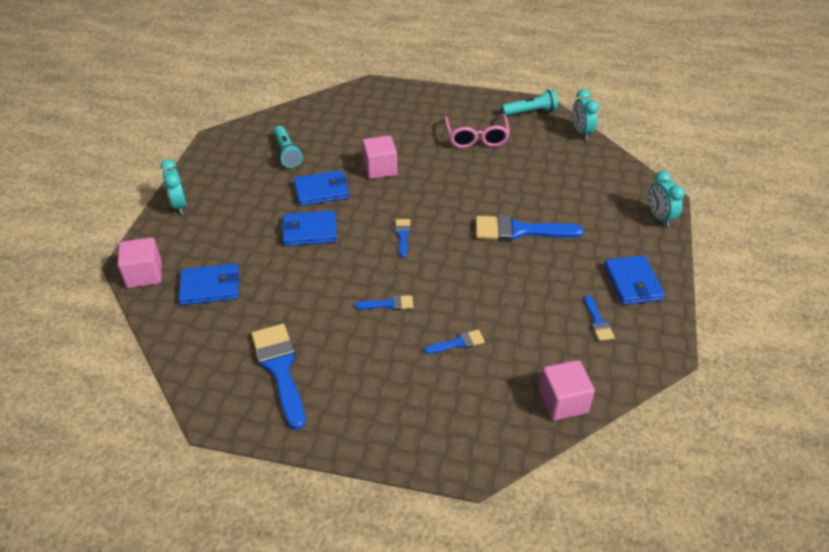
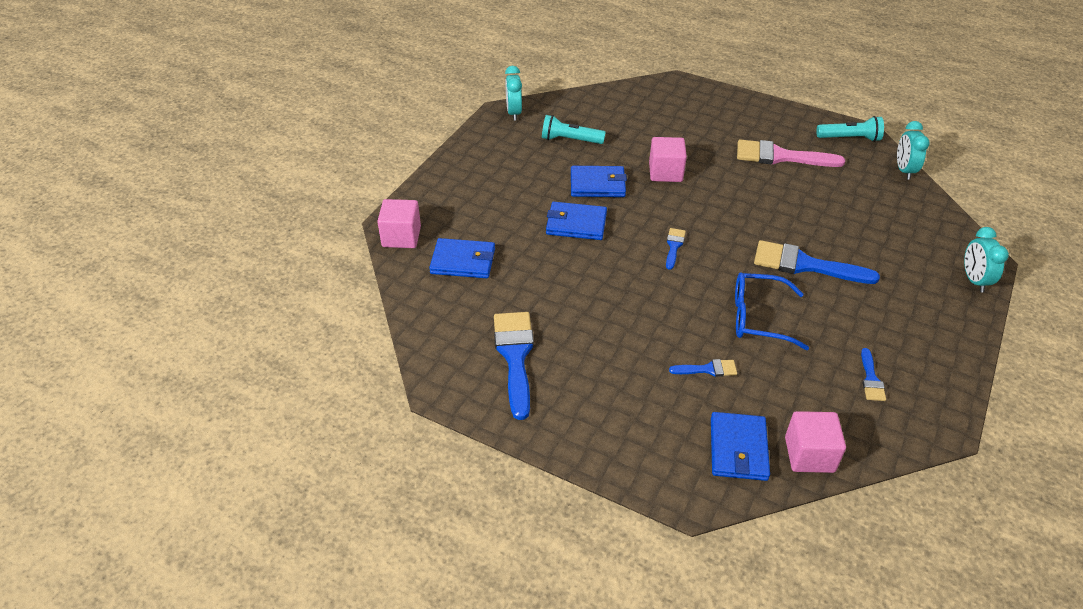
camera: 15 degrees right, 0 degrees up
turquoise clock [161,159,187,214] -> turquoise clock moved to [505,66,522,121]
turquoise flashlight [274,126,303,168] -> turquoise flashlight turned 105 degrees clockwise [542,115,606,144]
blue brush [355,295,413,310] -> none
pink glasses [444,114,510,148] -> pink brush [737,139,845,167]
blue wallet [604,255,665,305] -> blue wallet moved to [711,412,770,481]
none -> blue glasses [735,272,809,350]

